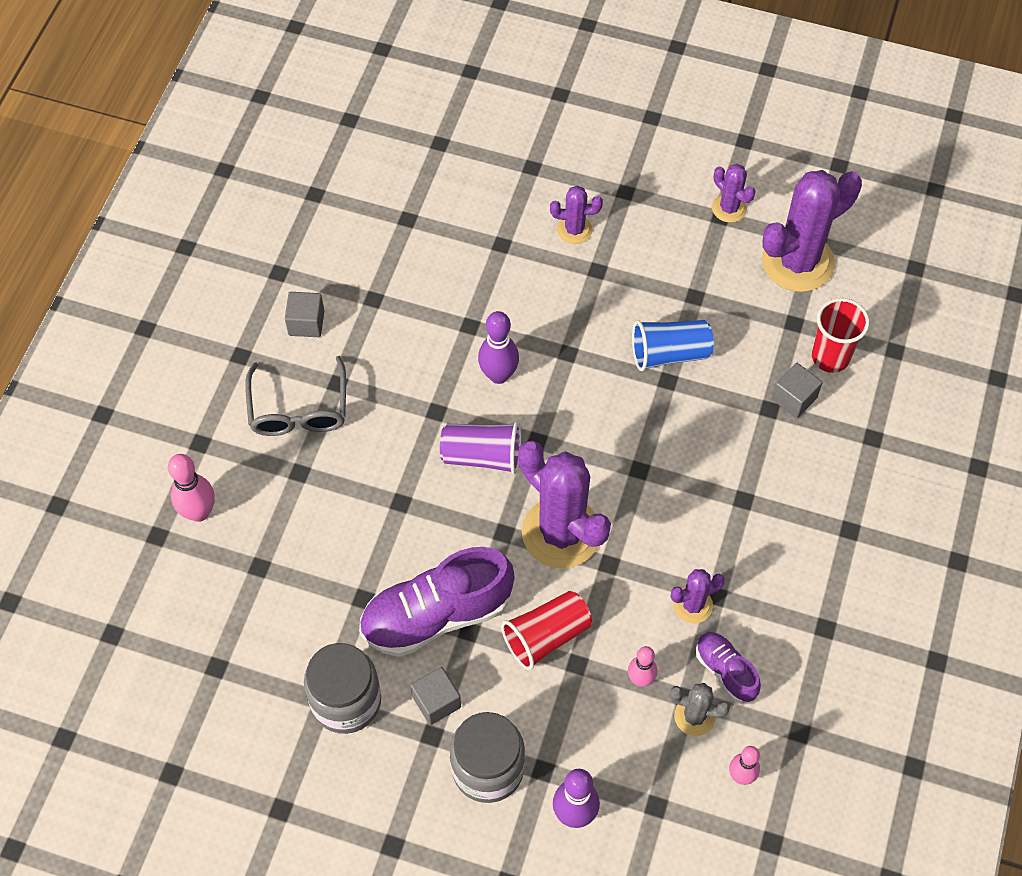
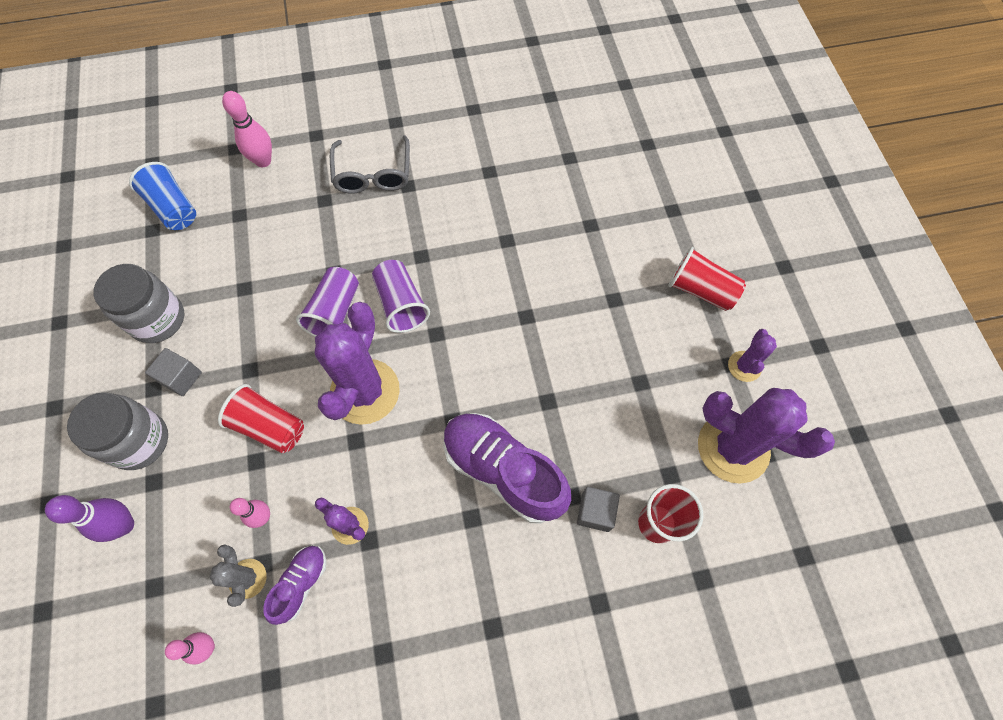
camera: 60 degrees right, 5 degrees up
grey glasses [245,356,346,436] -> grey glasses turned 60 degrees counterclockwise [330,135,410,194]
grey cube [285,292,324,337] -> none
purple shoe [359,547,514,657] -> purple shoe moved to [443,413,571,523]
purple bowling pin [478,311,519,384] -> none
purple cactus [550,186,603,244] -> none
blue cup [632,320,714,371] -> blue cup moved to [129,162,196,230]
none -> purple cup [296,267,359,337]
none -> red cup [668,247,746,311]

